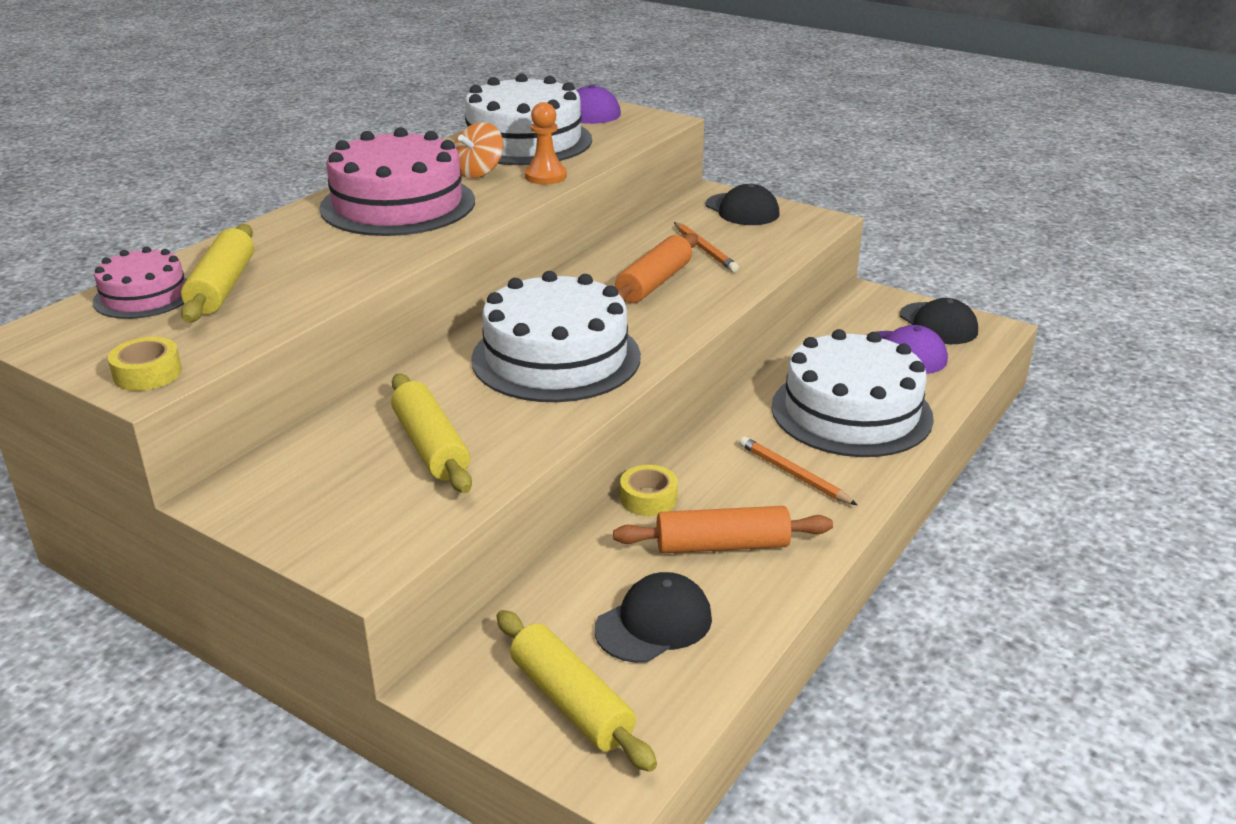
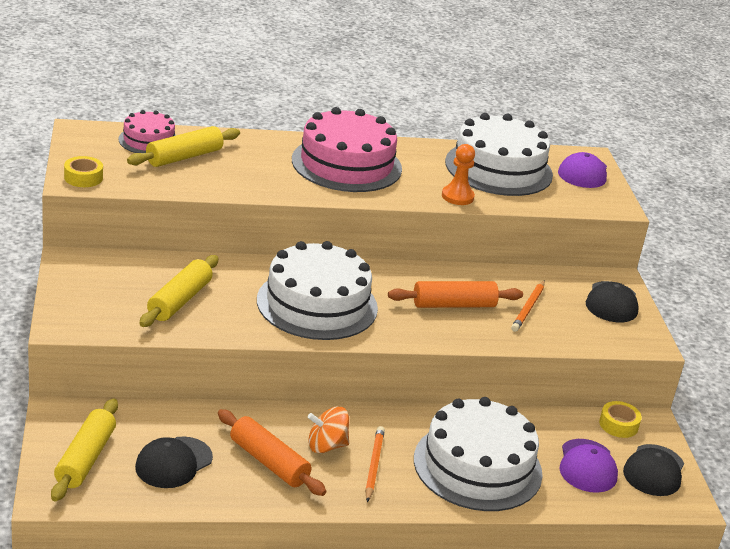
camera: 45 degrees right, 0 degrees up
orange spinning top [454,122,503,178] -> orange spinning top moved to [308,407,349,453]
black cap [594,572,712,663] -> black cap turned 120 degrees clockwise [135,437,213,488]
yellow tape [620,465,678,516] -> yellow tape moved to [599,401,642,438]

